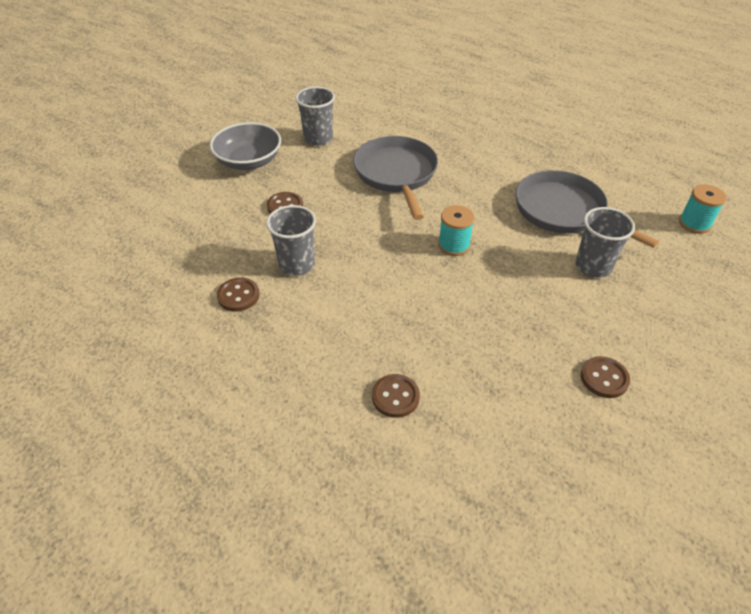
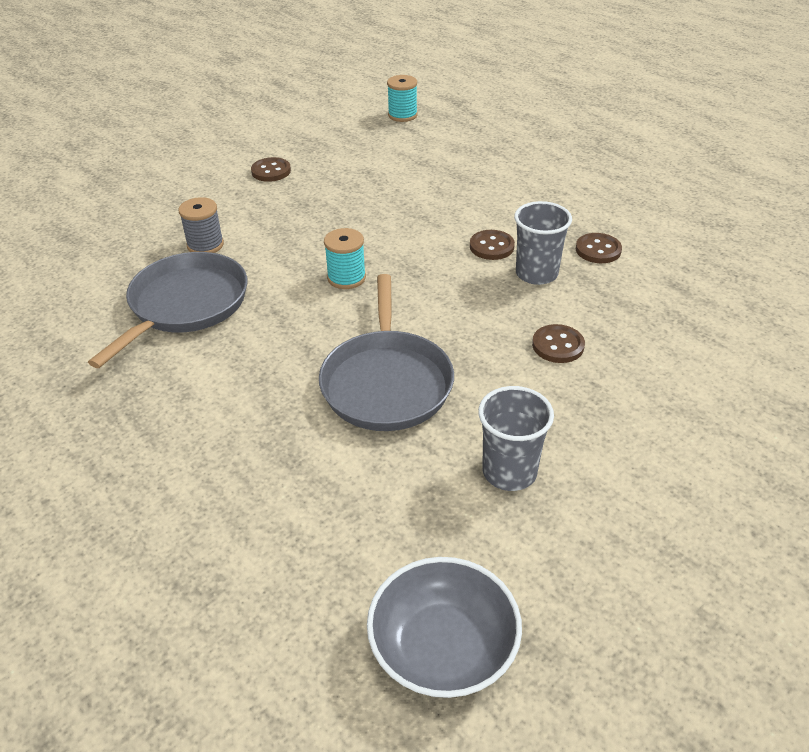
camera: 170 degrees left, 5 degrees down
grey bowl [210,122,281,170] -> grey bowl moved to [367,557,522,698]
brown button [372,374,420,418] -> brown button moved to [470,230,515,260]
grey pan [515,170,659,248] -> grey pan turned 120 degrees counterclockwise [88,252,248,368]
grey cup [575,207,635,278] -> grey spool [179,197,224,253]
turquoise spool [679,184,726,234] -> turquoise spool moved to [387,75,417,122]

